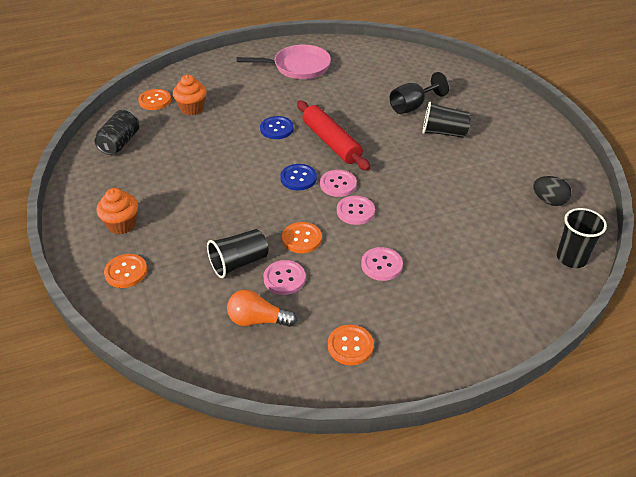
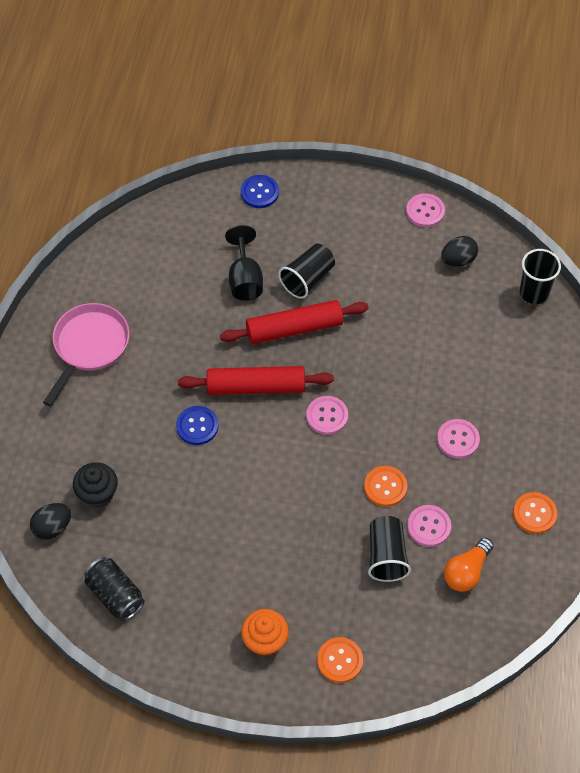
camera: 60 degrees left, 15 degrees up
orange button [138,89,171,110] -> black egg [30,503,71,540]
orange cupcake [173,75,207,115] -> black cupcake [73,462,118,508]
blue button [280,164,317,190] -> blue button moved to [241,175,279,208]
pink button [337,196,375,225] -> pink button moved to [406,193,445,227]
none -> red rolling pin [220,300,369,344]

